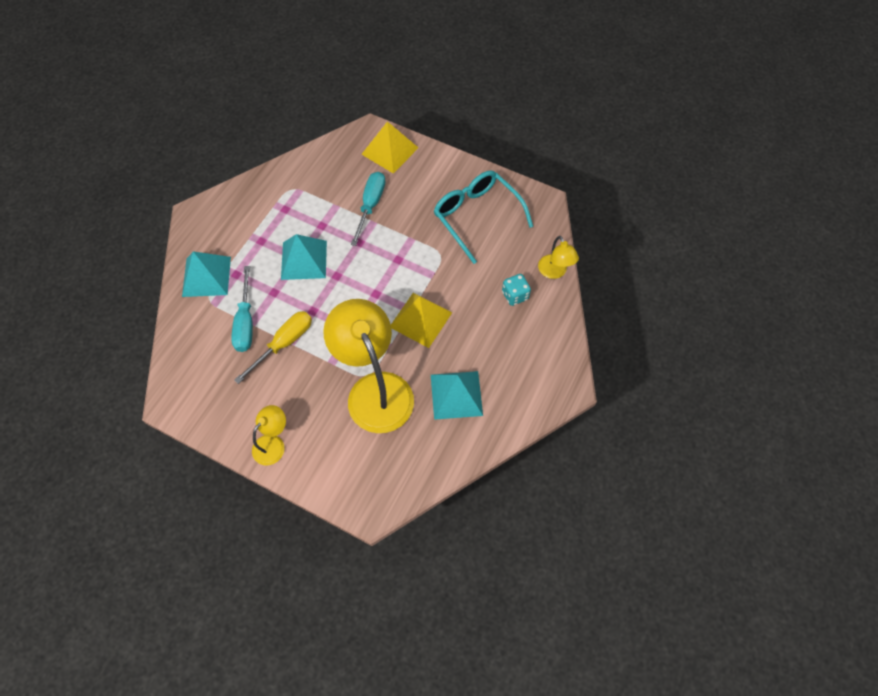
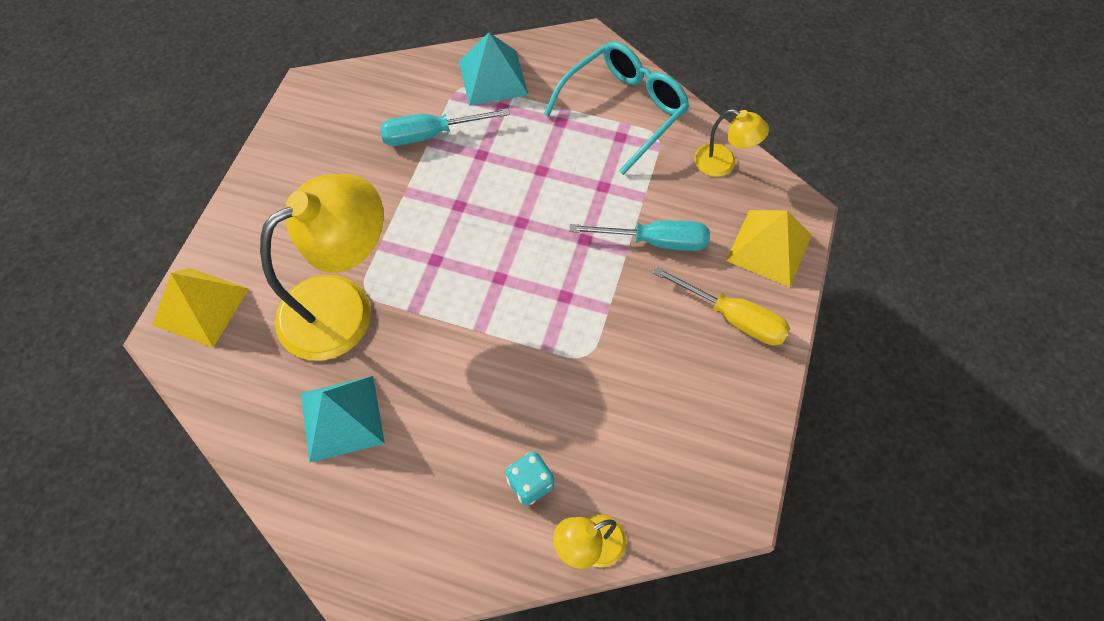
camera: 80 degrees right, 0 degrees up
yellow screwdriver [234,311,312,384] -> yellow screwdriver moved to [653,266,791,345]
yellow lamp [252,405,286,465] -> yellow lamp moved to [694,109,769,177]
turquoise pyramid [281,234,327,280] -> none
yellow pyramid [391,293,452,348] -> yellow pyramid moved to [152,268,249,348]
turquoise glasses [434,171,533,264] -> turquoise glasses moved to [544,41,689,175]

